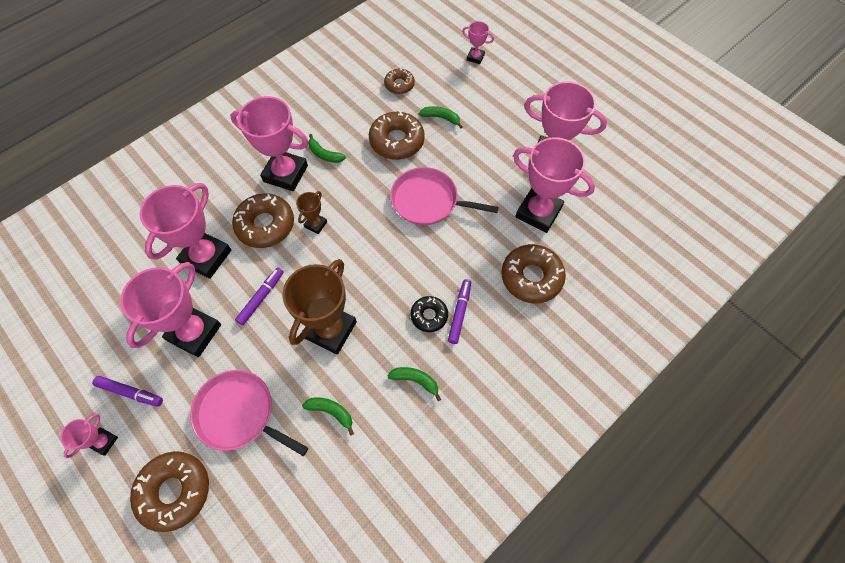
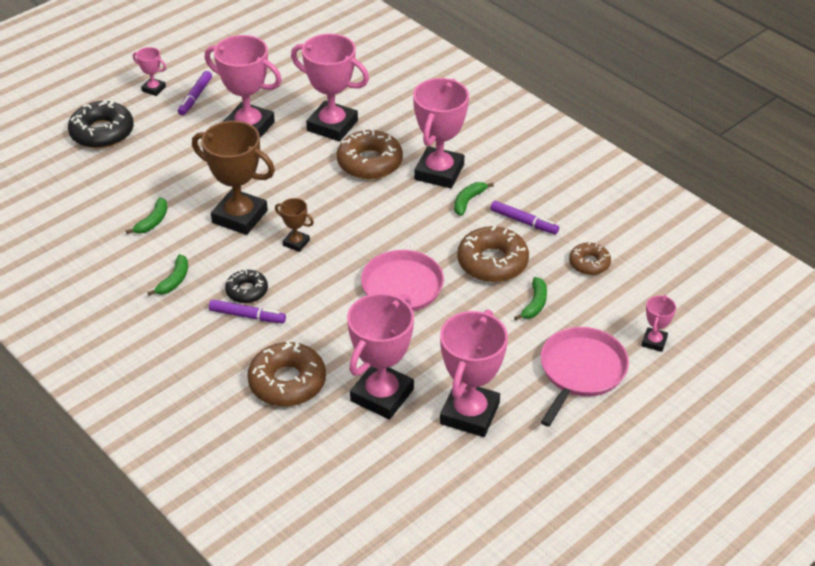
camera: 90 degrees right, 20 degrees down
brown donut [130,451,209,532] -> black donut [68,100,134,149]
pink pan [190,370,308,456] -> pink pan moved to [541,327,629,427]
purple marker [235,267,284,325] -> purple marker moved to [491,201,559,234]
brown trophy [296,191,327,234] -> brown trophy moved to [275,198,314,252]

